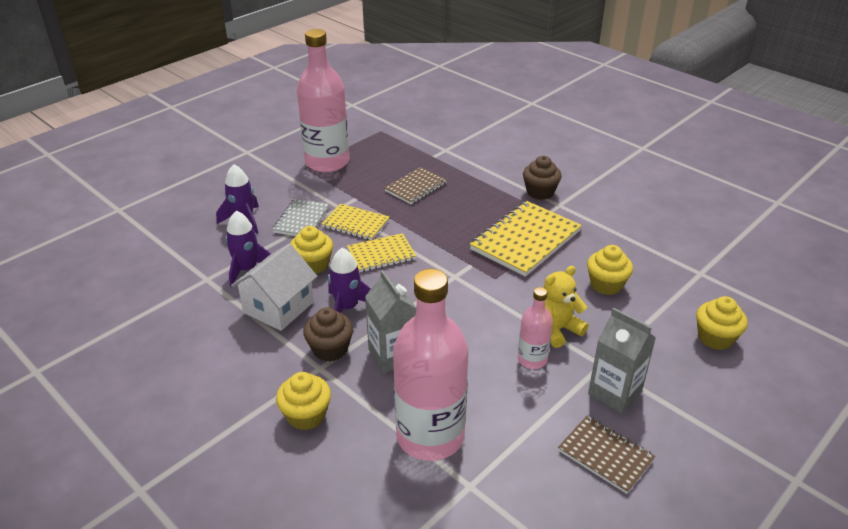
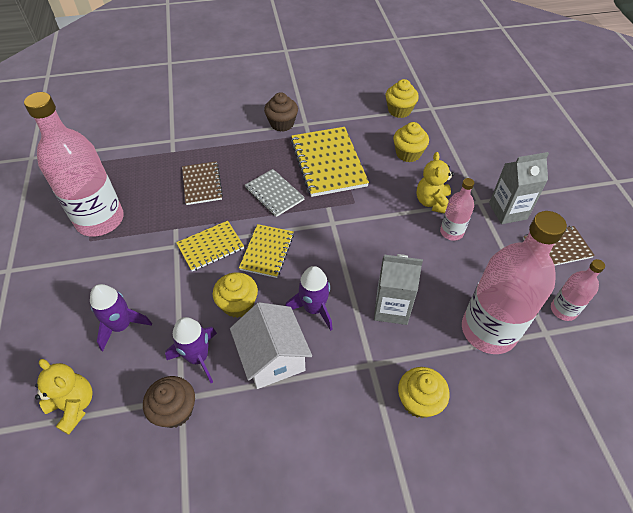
camera: 55 degrees left, 15 degrees up
grey notebook [272,198,329,236] -> grey notebook moved to [245,169,305,217]
brown cupcake [303,307,353,362] -> brown cupcake moved to [143,376,195,428]
yellow cupcake [696,296,748,350] -> yellow cupcake moved to [386,79,419,118]
none -> yellow teddy bear [35,359,93,435]
none -> pink bottle [551,259,605,321]

